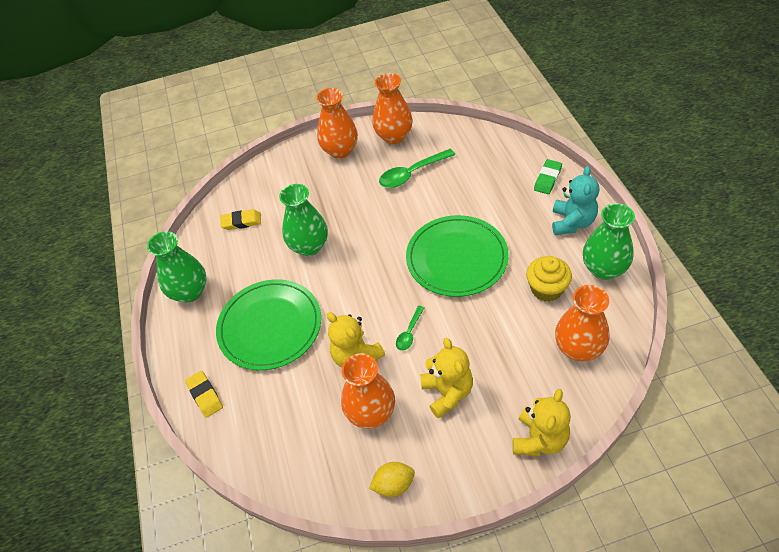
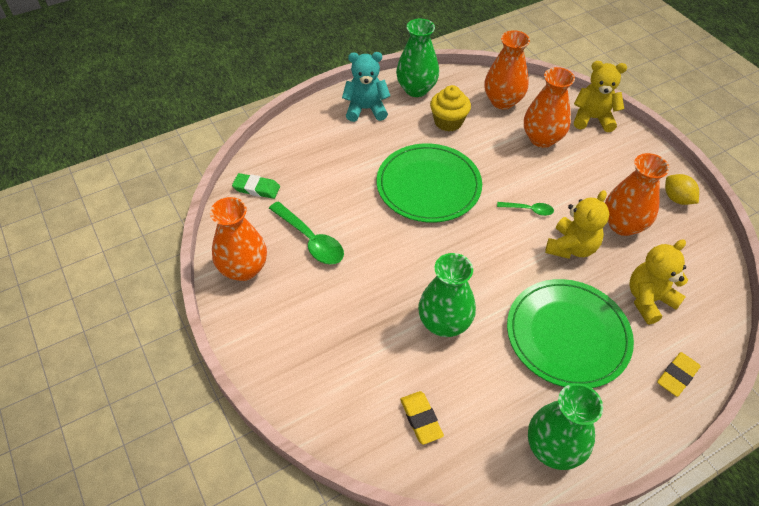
camera: 110 degrees left, 0 degrees up
orange vase [316,88,358,159] -> orange vase moved to [524,67,575,148]
yellow teddy bear [420,337,473,419] -> yellow teddy bear moved to [629,239,688,325]
green eraser [534,159,562,194] -> green eraser moved to [232,173,280,199]

